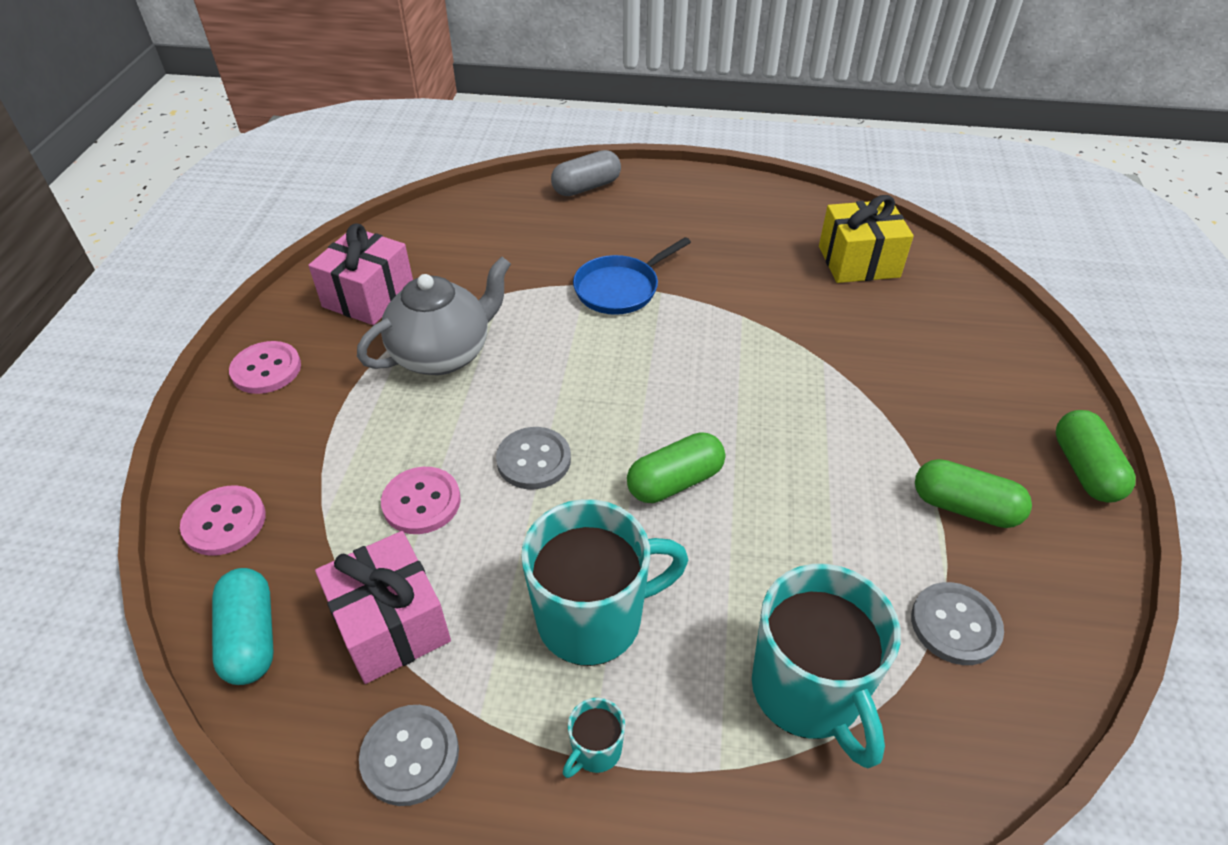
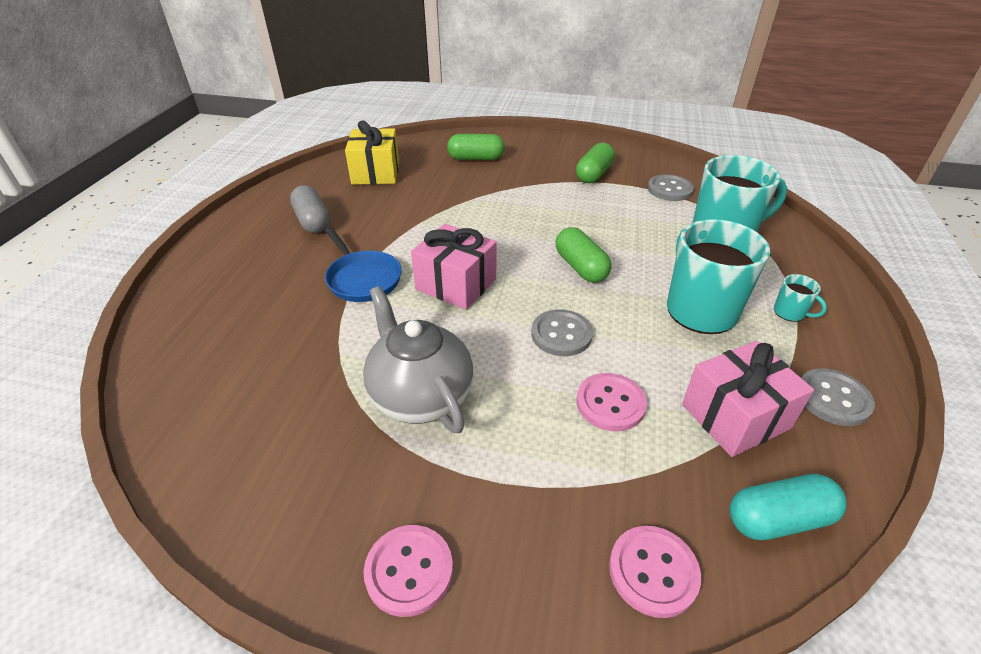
camera: 85 degrees left, 5 degrees down
pink gift [308,223,413,325] -> pink gift moved to [411,224,497,310]
grey capsule [551,150,621,196] -> grey capsule moved to [290,185,330,233]
green capsule [1056,410,1136,503] -> green capsule moved to [447,134,505,160]

